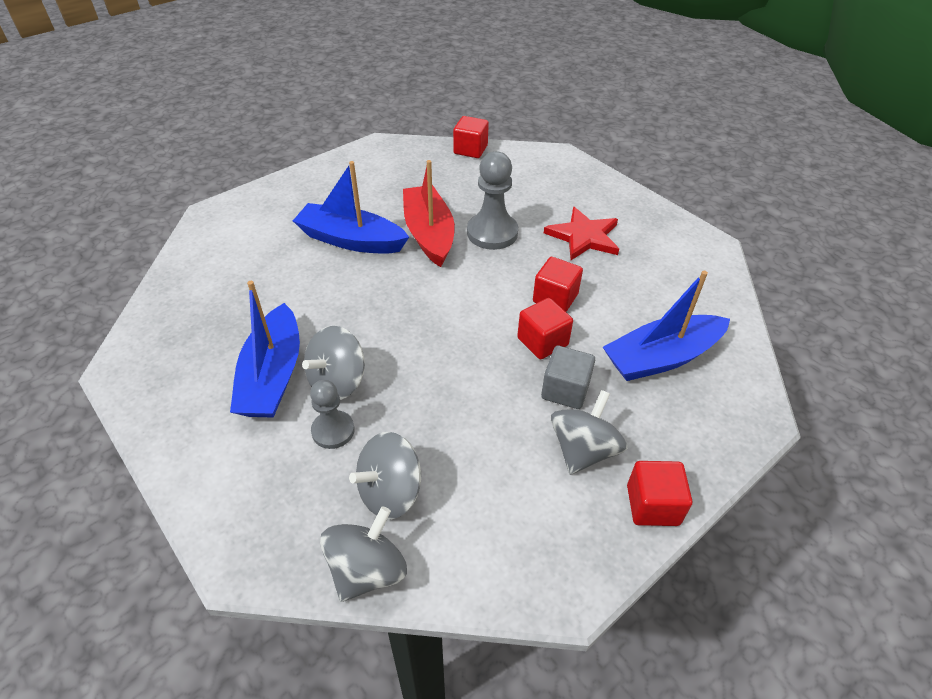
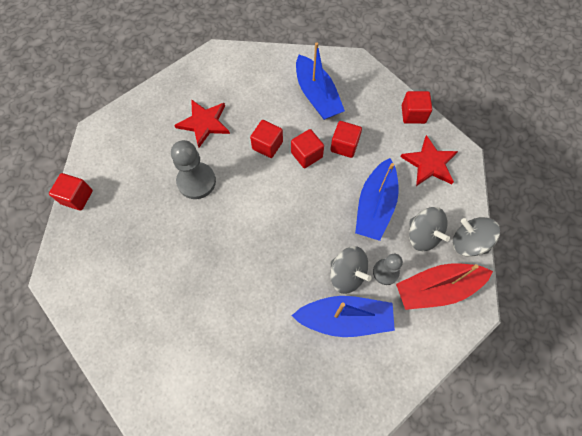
camera: 90 degrees left, 20 degrees up
blue boat [293,161,409,254] -> blue boat moved to [355,158,399,241]
red boat [403,160,455,267] -> red boat moved to [396,263,493,310]
grey cube [541,346,595,409] -> red cube [330,121,362,158]
grey spinning top [551,390,627,475] -> none
none -> red star [400,135,458,186]

